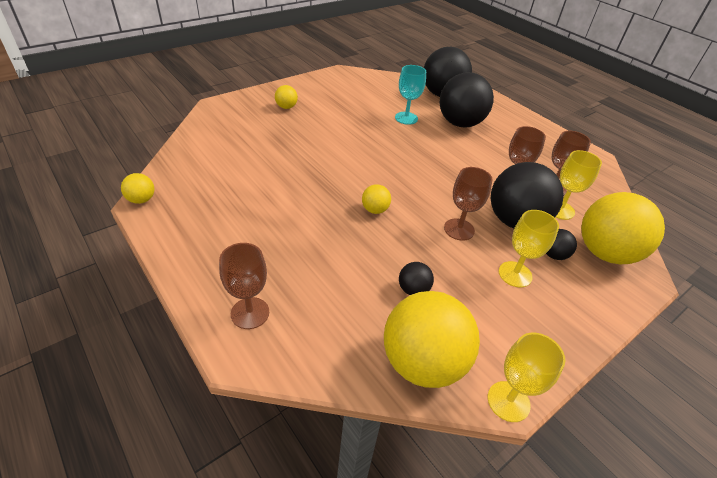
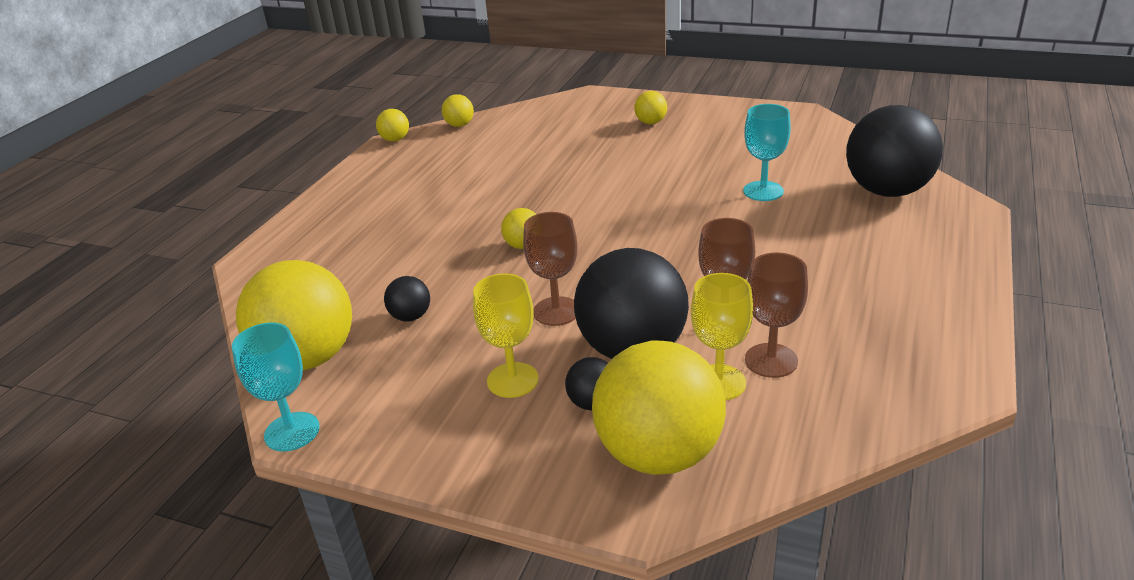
camera: 65 degrees right, 10 degrees down
brown goblet [219,243,269,329] -> none
black ball [440,72,494,127] -> none
yellow goblet [488,333,565,422] -> turquoise goblet [232,322,320,452]
none -> yellow ball [442,94,474,127]

